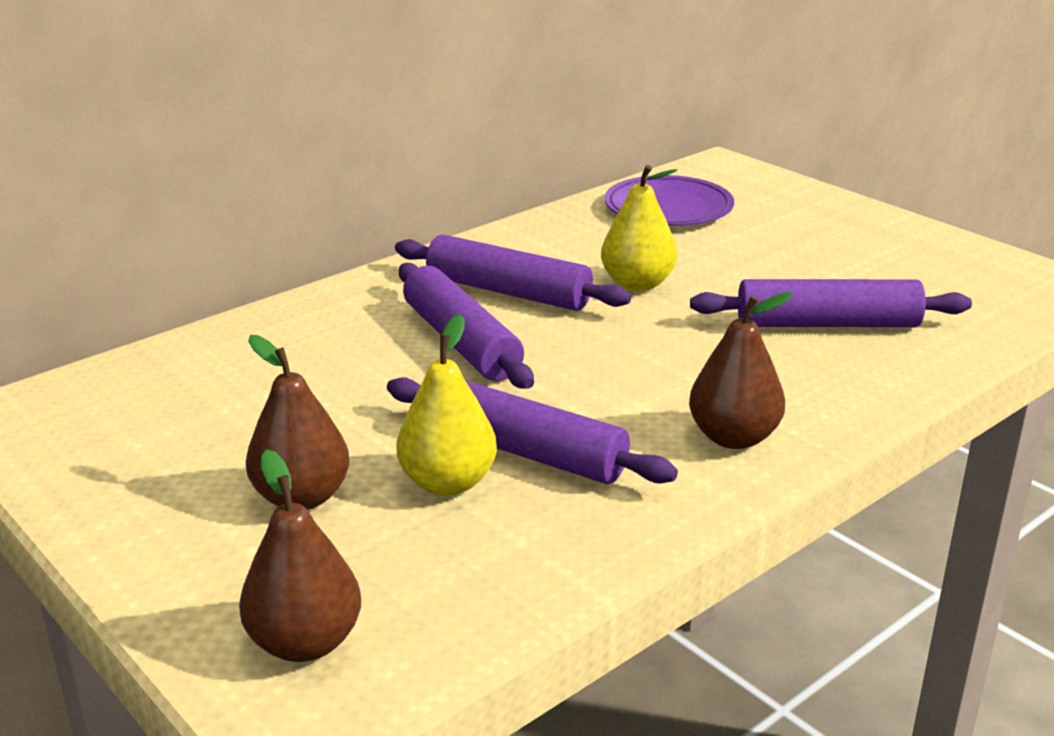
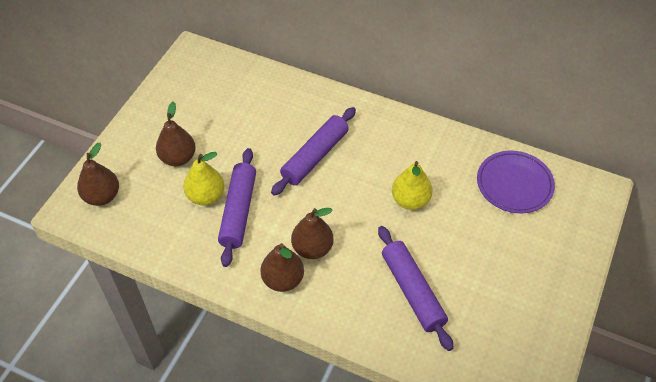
camera: 65 degrees right, 25 degrees up
purple rolling pin [395,234,631,311] -> none
none -> brown pear [291,208,334,259]

